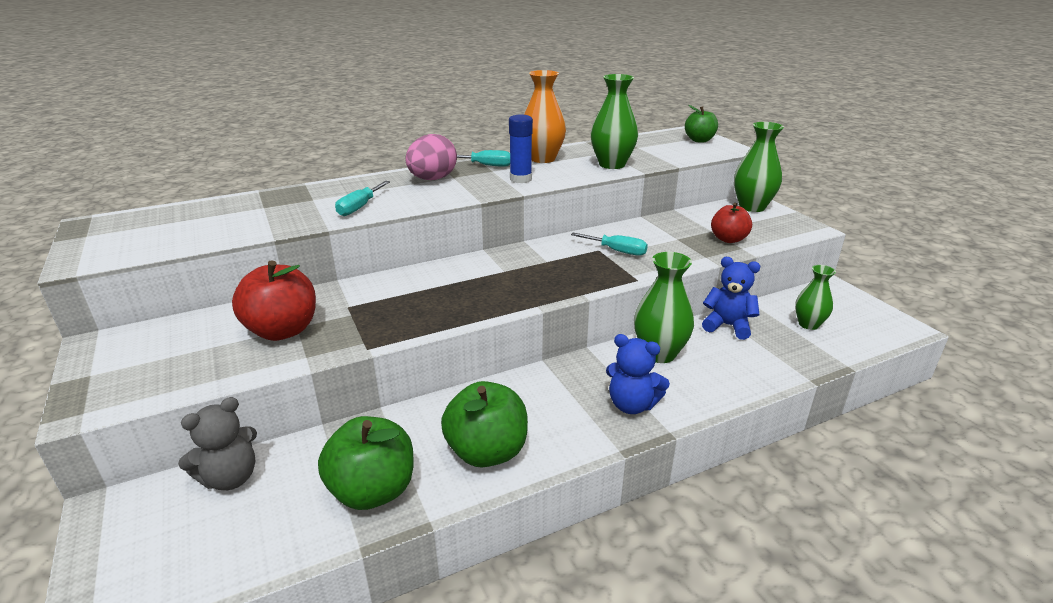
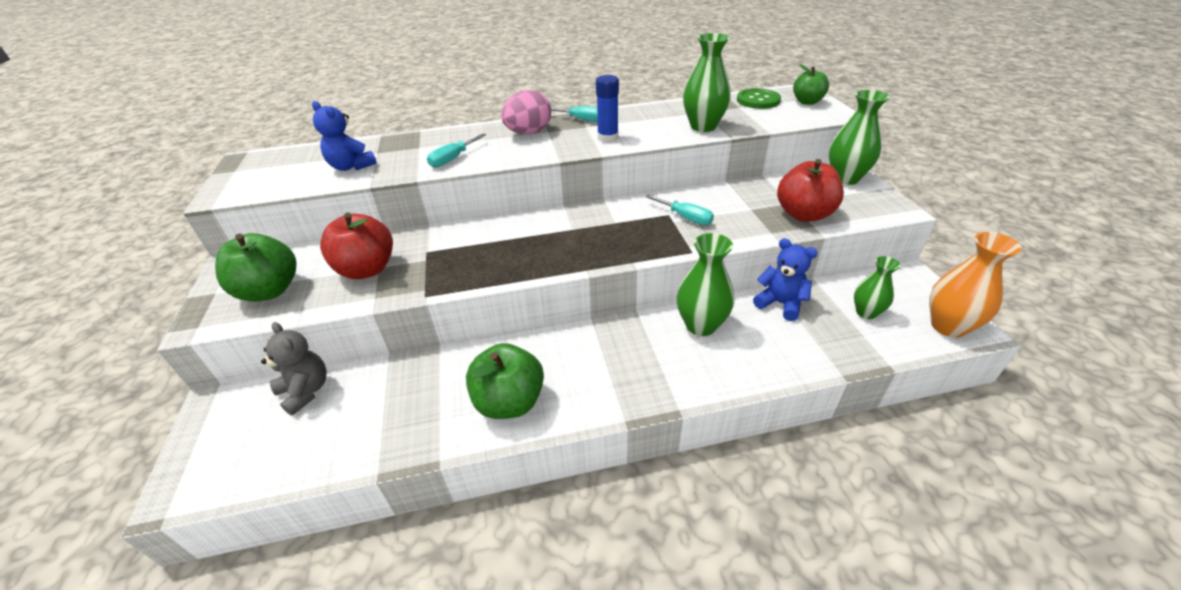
camera: 15 degrees right, 10 degrees up
grey teddy bear [178,397,257,490] -> grey teddy bear turned 105 degrees counterclockwise [261,322,327,416]
green apple [318,416,413,510] -> green apple moved to [215,233,297,301]
orange vase [524,70,566,163] -> orange vase moved to [929,232,1022,338]
blue teddy bear [606,334,670,414] -> blue teddy bear moved to [312,101,377,171]
red apple [711,203,752,243] -> red apple [777,159,844,222], size x1.53
none -> green button [737,88,781,109]

